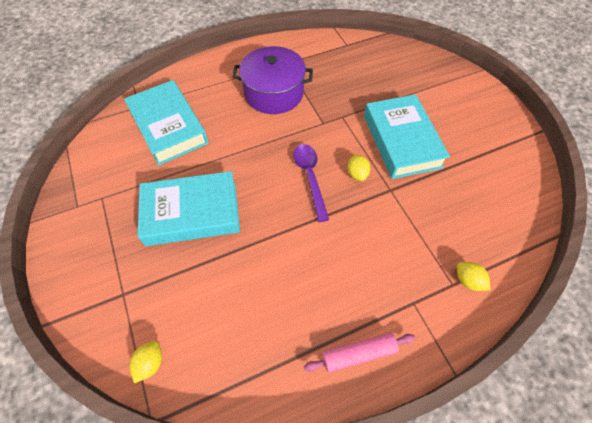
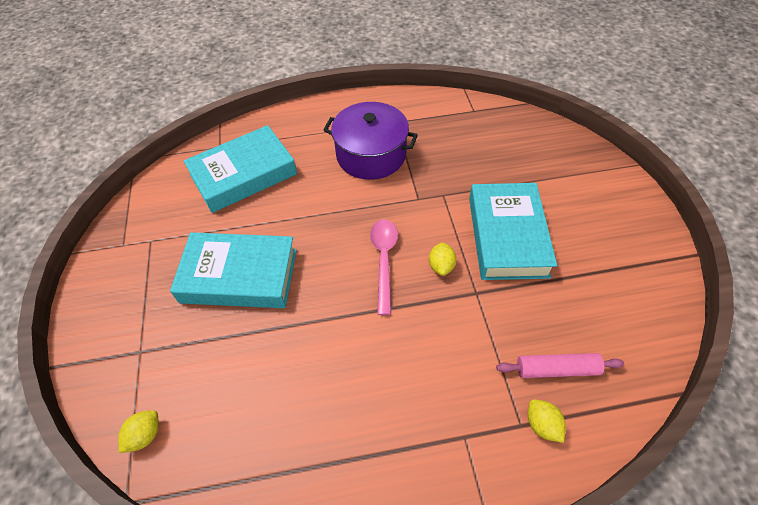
camera: 15 degrees right, 5 degrees down
turquoise book [124,80,209,165] -> turquoise book turned 75 degrees clockwise [183,125,297,213]
purple spoon [293,144,329,222] -> pink spoon [370,219,398,315]
pink rolling pin [304,333,415,373] -> pink rolling pin moved to [496,353,624,378]

